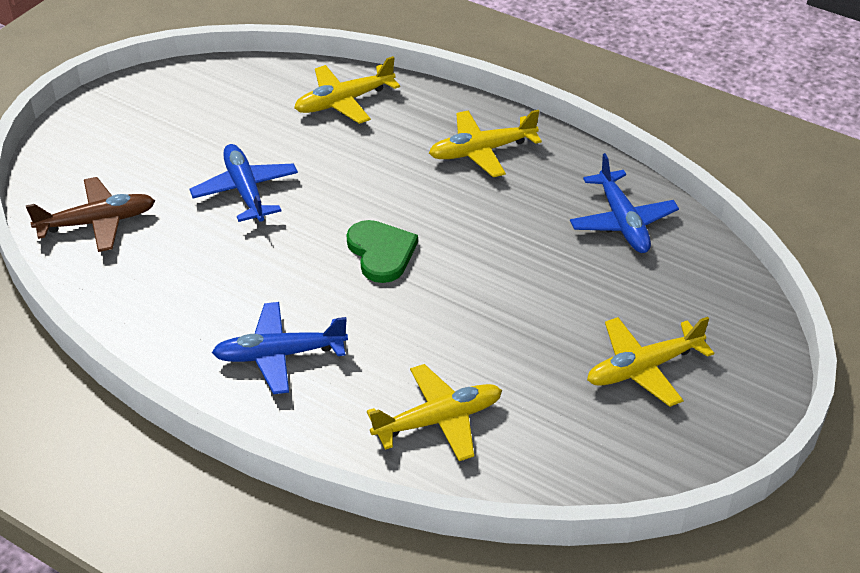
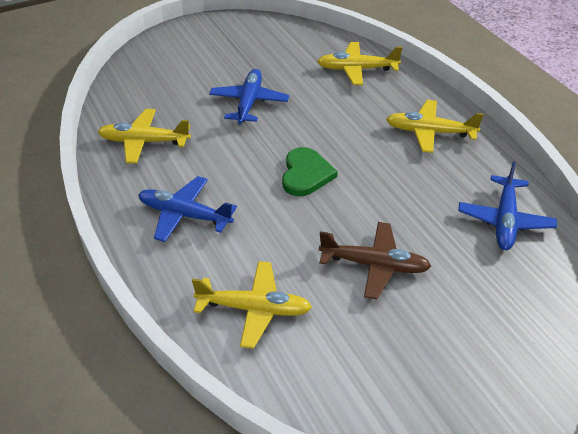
camera: 30 degrees right, 0 degrees up
brown plane [26,177,155,252] -> brown plane moved to [319,222,431,299]
yellow plane [587,317,714,407] -> yellow plane moved to [98,109,191,164]

